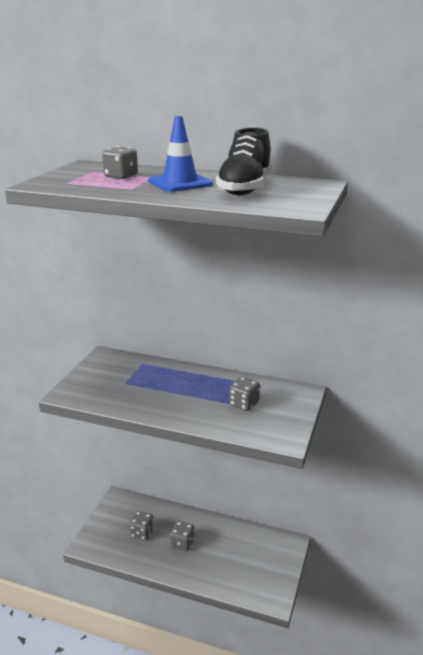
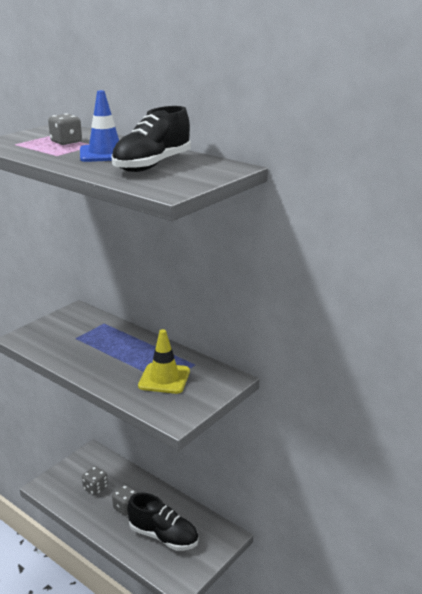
camera: 20 degrees right, 0 degrees up
grey dice [229,377,260,411] -> yellow traffic cone [138,329,190,394]
none -> black shoe [127,493,199,551]

